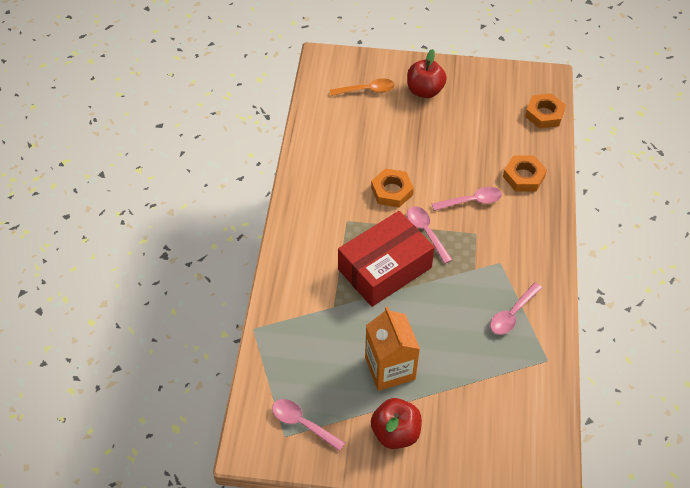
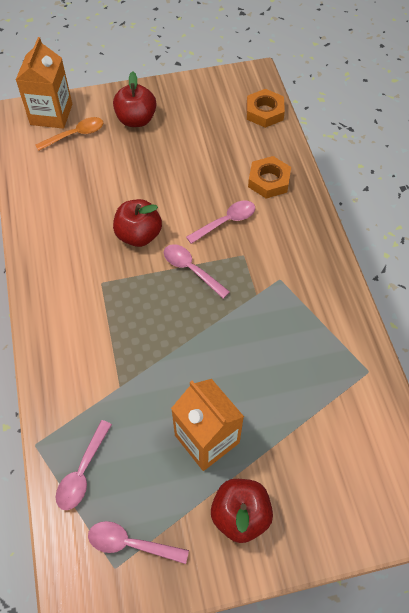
camera: 20 degrees left, 5 degrees up
red box [338,211,435,307] -> none
orange nut [371,168,414,208] -> red apple [113,199,162,247]
pink spoon [490,282,542,335] -> pink spoon moved to [56,420,112,510]
none -> orange carton [16,37,72,129]

